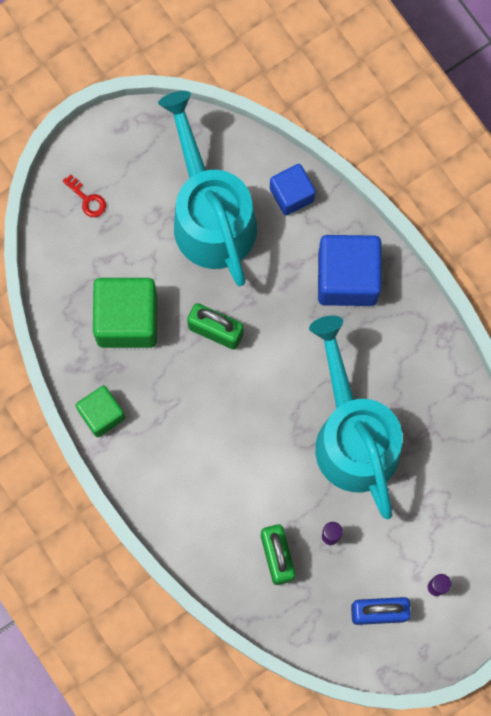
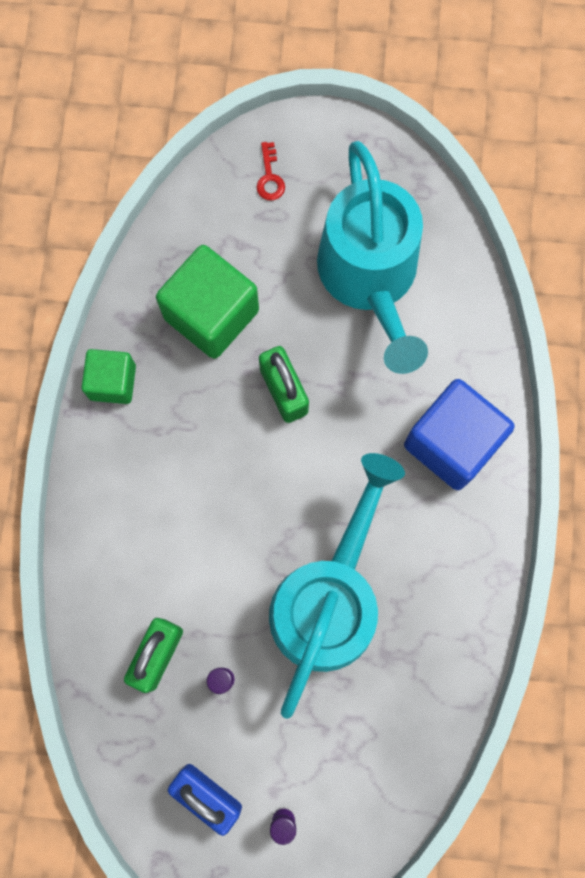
camera: 40 degrees right, 0 degrees up
turquoise watering can [158,91,257,286] -> turquoise watering can turned 150 degrees clockwise [317,141,428,374]
blue cube [270,164,316,215] -> none

